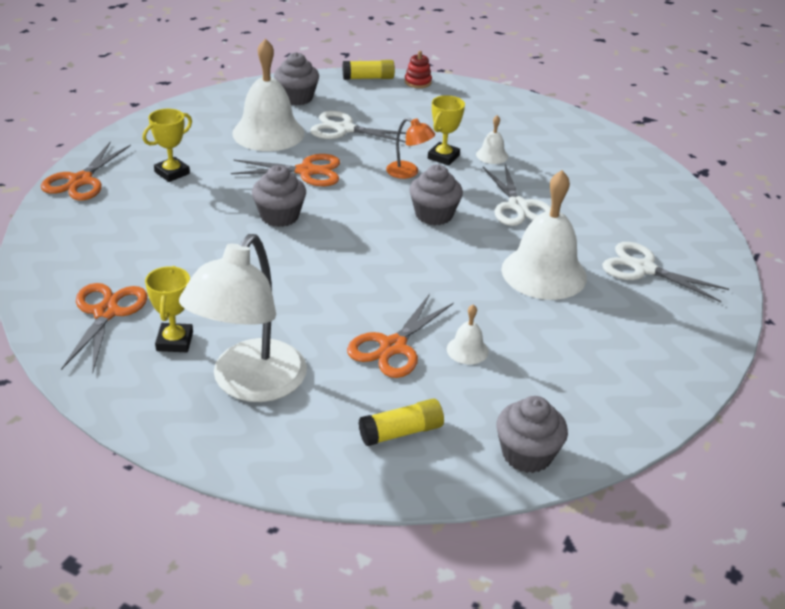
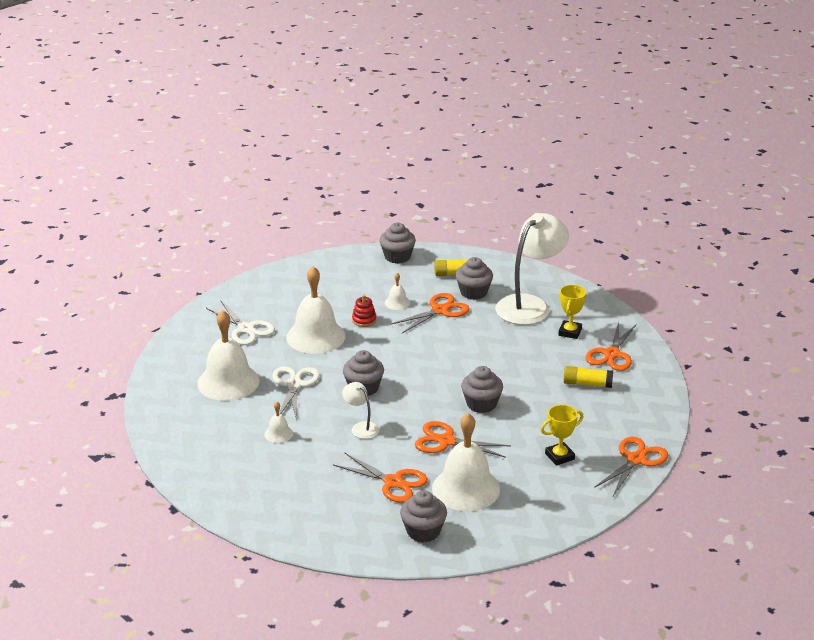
camera: 160 degrees left, 5 degrees down
white scissors [310,111,406,143] -> orange scissors [333,453,428,503]
yellow glue stick [342,60,395,80] -> yellow glue stick moved to [563,366,613,388]
orange lamp [386,118,435,179] -> white lamp [342,382,379,439]
red stacking toy [405,51,432,88] -> red stacking toy moved to [352,295,377,327]
yellow trophy [428,95,465,166] -> none
none -> white bell [197,310,260,401]
none -> grey cupcake [456,257,493,300]

